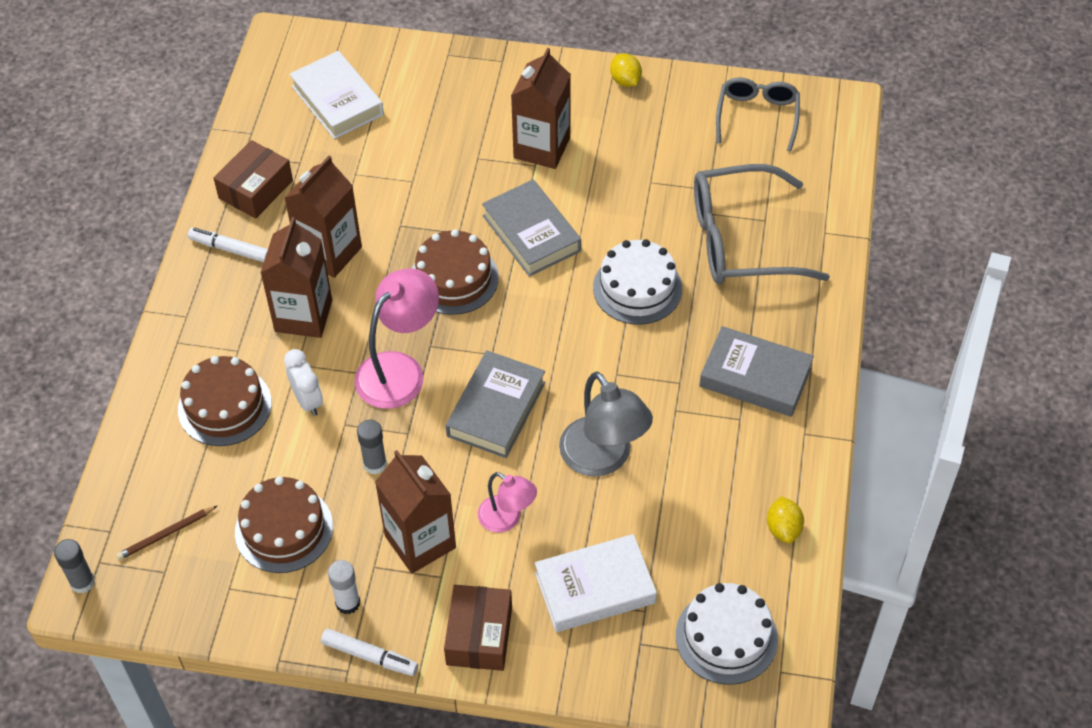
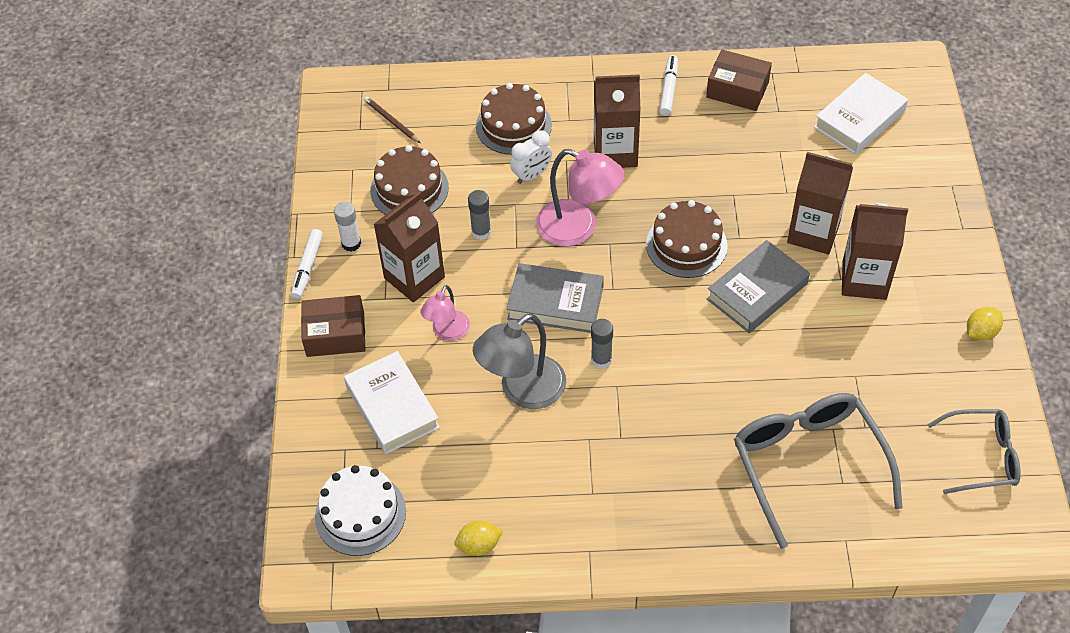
camera: 80 degrees right, 0 degrees up
grey glue stick [54,539,95,593] -> grey glue stick moved to [591,319,613,369]
brown carton [284,156,362,278] -> brown carton moved to [787,152,853,254]
white cake [593,239,682,325] -> none
grey book [699,326,814,417] -> none

